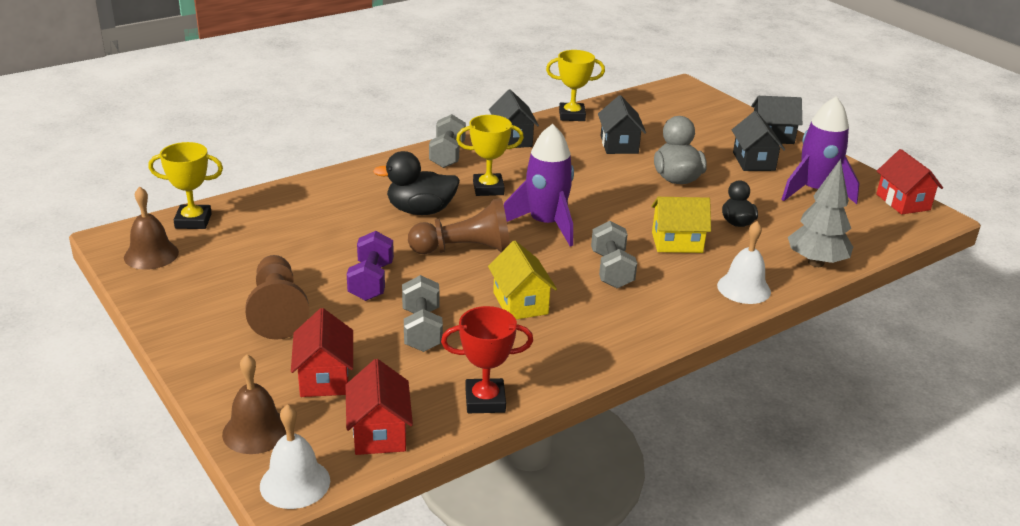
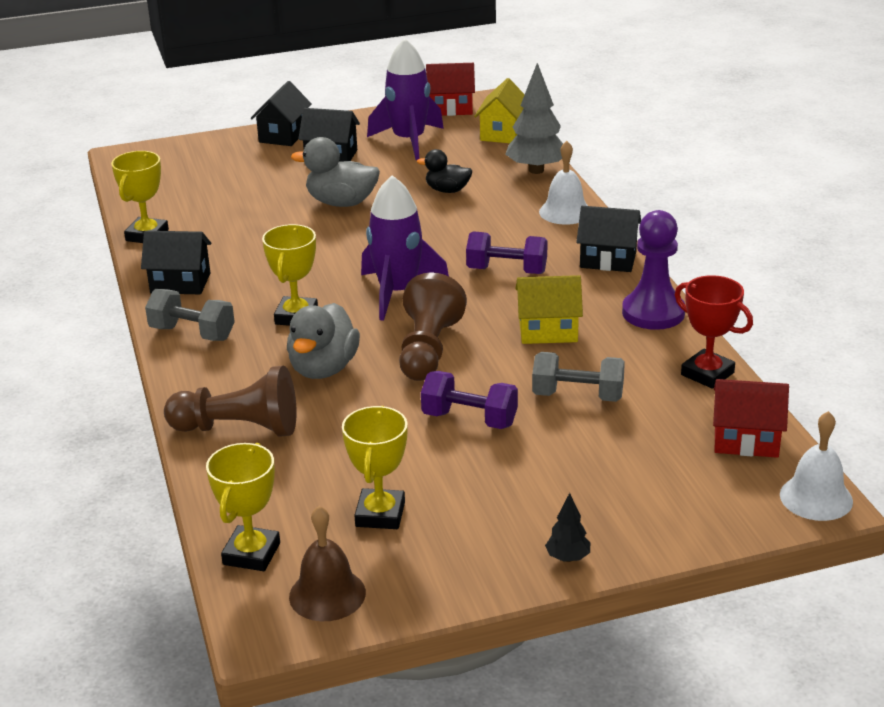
camera: 70 degrees left, 0 degrees up
brown bell [222,354,286,454] -> none
brown pawn [245,255,309,340] -> brown pawn moved to [164,366,297,437]
red house [291,308,353,397] -> none
black duck [373,151,460,215] -> grey duck [287,303,360,379]
red trophy [441,306,533,413] -> red trophy turned 60 degrees counterclockwise [675,275,753,389]
grey dumbbell [591,221,637,288] -> purple dumbbell [466,231,547,274]
black house [598,95,646,154] -> black house moved to [576,206,641,272]
yellow house [651,197,711,253] -> yellow house moved to [474,78,525,143]
none -> yellow trophy [342,406,407,529]
none -> black tree [545,493,590,562]
none -> purple pawn [622,210,685,330]

